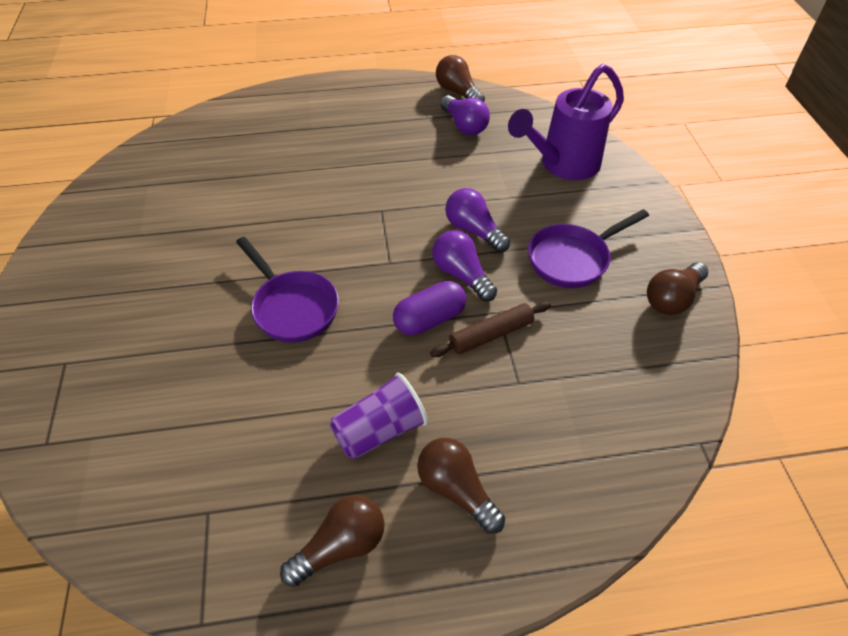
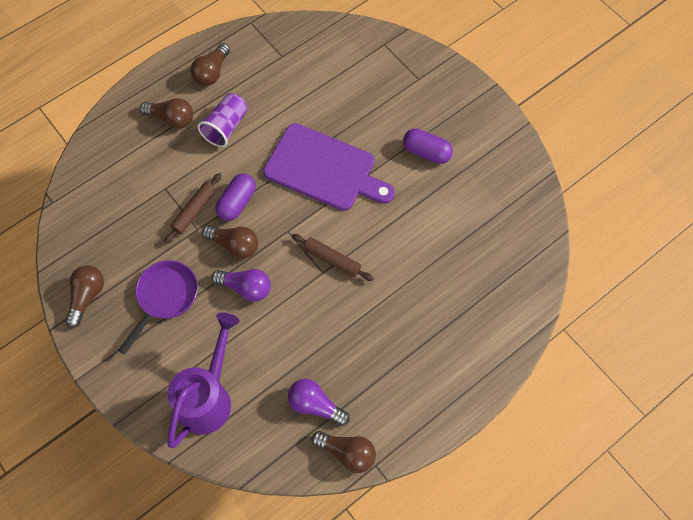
camera: 150 degrees right, 15 degrees up
purple pan [236,237,339,343] -> purple cutting board [263,123,395,211]
purple light bulb [432,230,497,302] -> brown light bulb [202,225,258,259]
none -> brown rolling pin [292,234,374,281]
none -> purple capsule [403,128,453,164]

